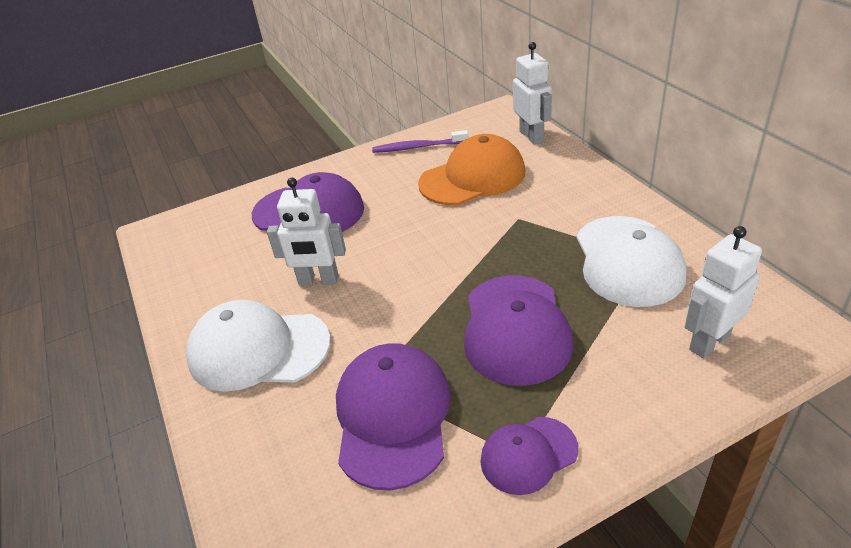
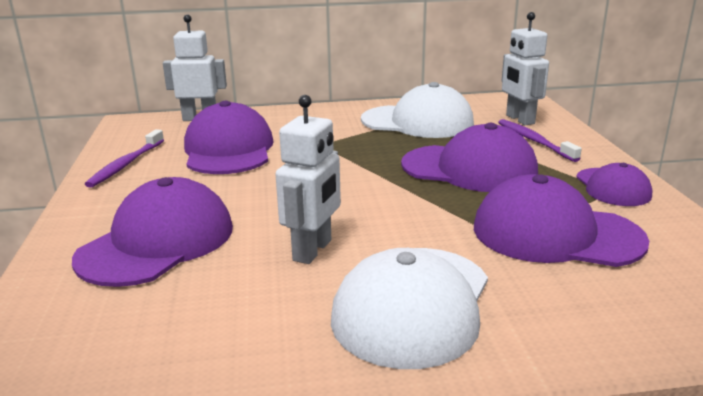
camera: 75 degrees left, 15 degrees down
orange cap [418,134,525,205] -> purple cap [184,101,274,174]
none -> purple toothbrush [498,119,582,162]

